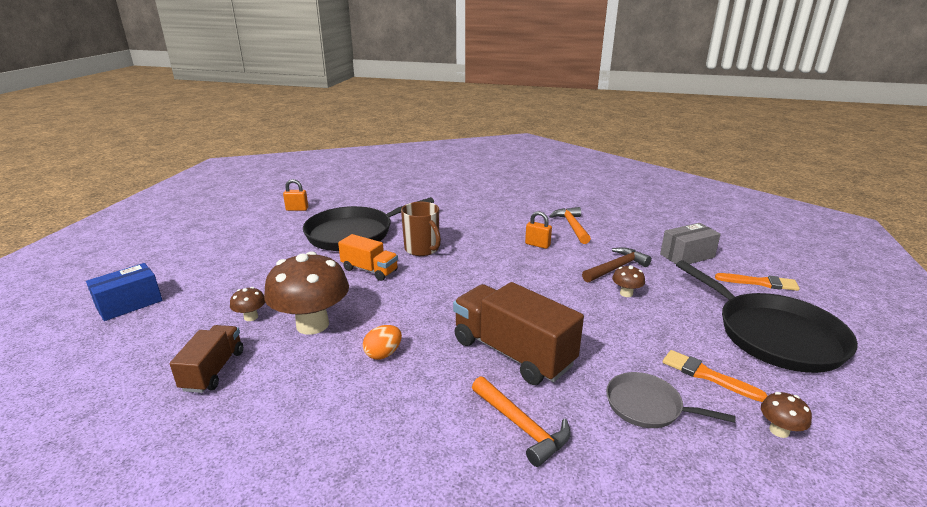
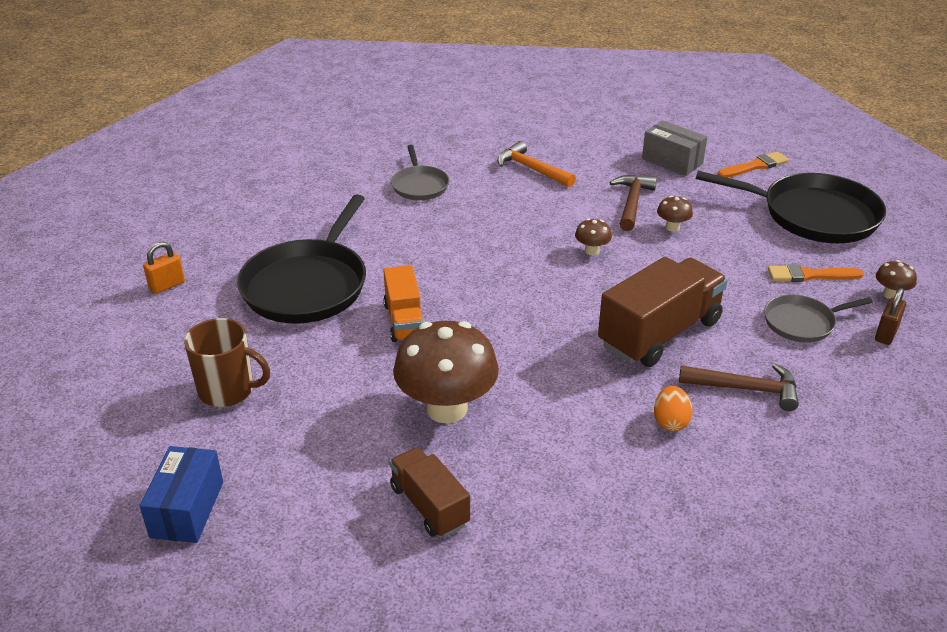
camera: 40 degrees left, 10 degrees up
brown mushroom [230,287,265,321] -> brown mushroom moved to [575,218,612,255]
orange truck [338,234,398,281] -> orange truck turned 90 degrees clockwise [383,265,424,342]
orange egg [363,325,402,360] -> orange egg moved to [654,386,693,432]
brown mug [401,202,441,256] -> brown mug moved to [184,318,270,407]
brown truck [453,282,584,385] -> brown truck turned 135 degrees clockwise [598,257,728,367]
orange hammer [472,376,571,467] -> brown hammer [679,363,799,411]
orange padlock [525,211,552,249] -> none
grey box [660,223,721,264] -> grey box turned 75 degrees counterclockwise [642,120,707,176]
none -> grey pan [391,145,449,200]
none -> brown padlock [875,288,906,345]

